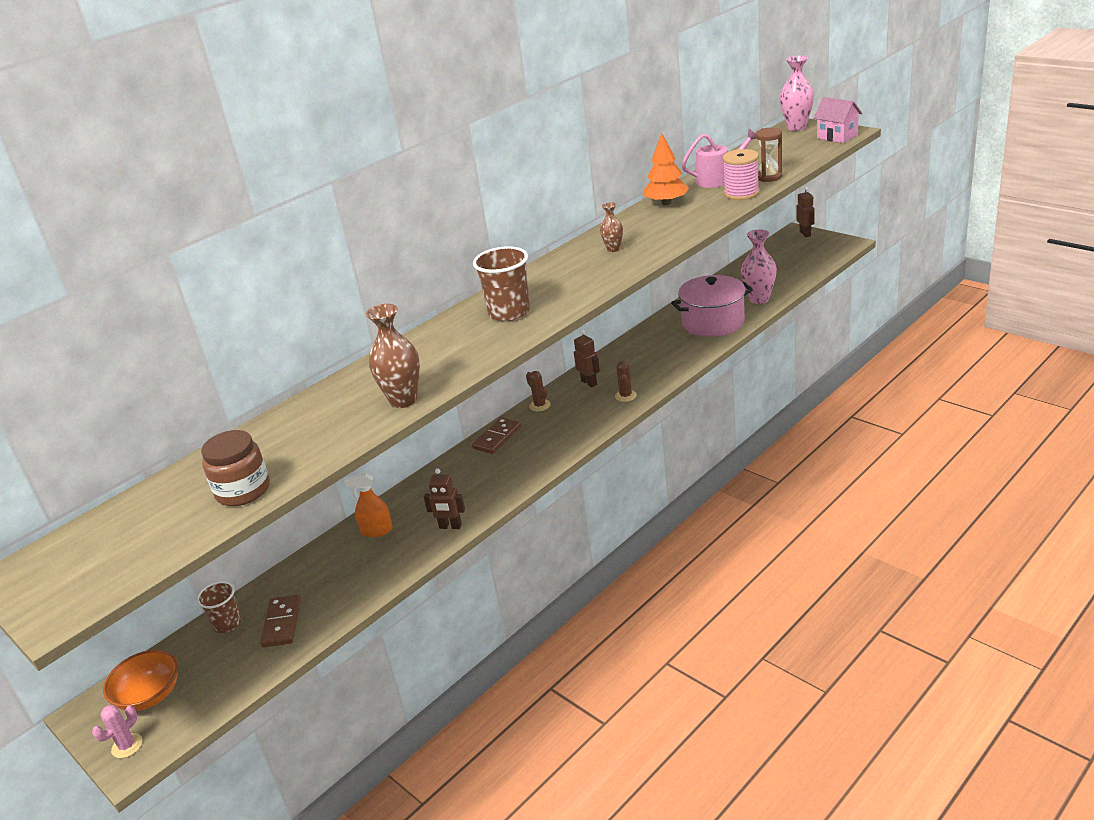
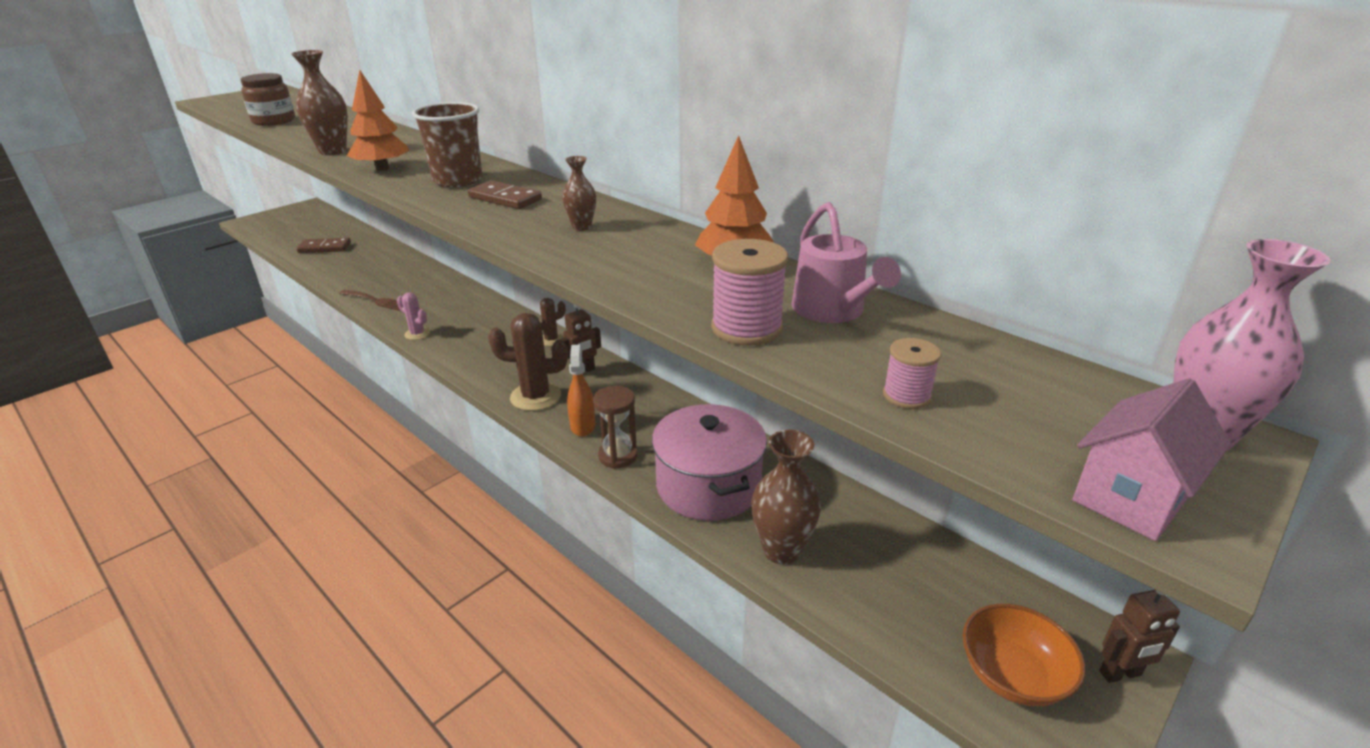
camera: 85 degrees right, 0 degrees up
pink cactus [92,705,142,758] -> pink cactus moved to [397,292,430,340]
orange bowl [103,650,178,711] -> orange bowl moved to [963,604,1085,706]
brown cup [197,581,242,633] -> none
orange spray bottle [344,472,393,537] -> orange spray bottle moved to [567,345,595,437]
brown robot [424,469,465,529] -> brown fork [339,290,400,311]
brown domino [472,417,521,454] -> brown domino moved to [468,180,542,209]
brown cactus [615,361,637,402] -> brown cactus [488,313,568,411], size x1.78
pink vase [741,230,777,304] -> brown vase [751,430,821,565]
brown hourglass [755,128,782,182] -> brown hourglass moved to [593,386,638,469]
none -> orange tree [347,70,409,171]
none -> pink spool [883,338,941,409]

